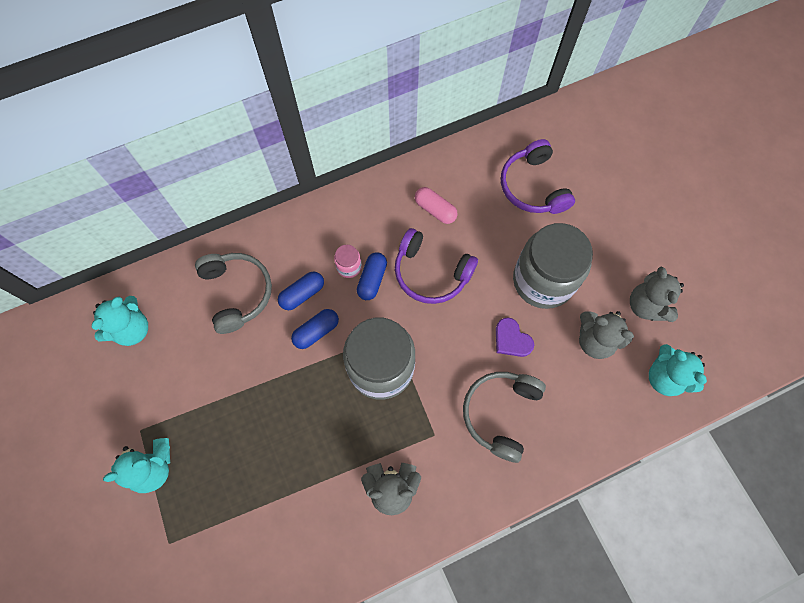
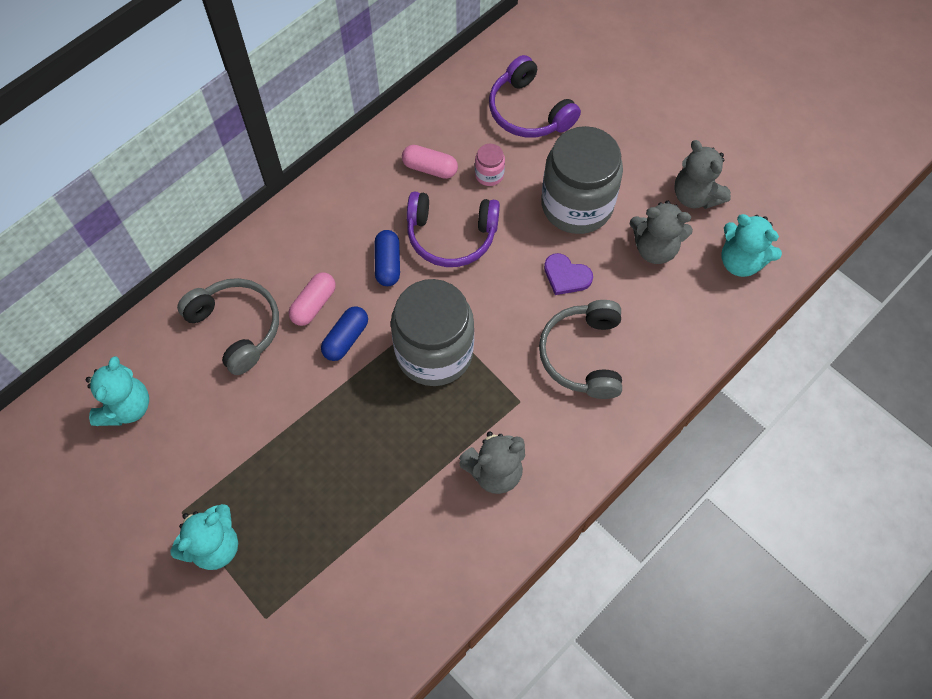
camera: 20 degrees left, 5 degrees down
blue capsule [278,272,324,310] -> pink capsule [289,272,336,326]
pink jar [334,245,362,278] -> pink jar moved to [475,144,505,186]

